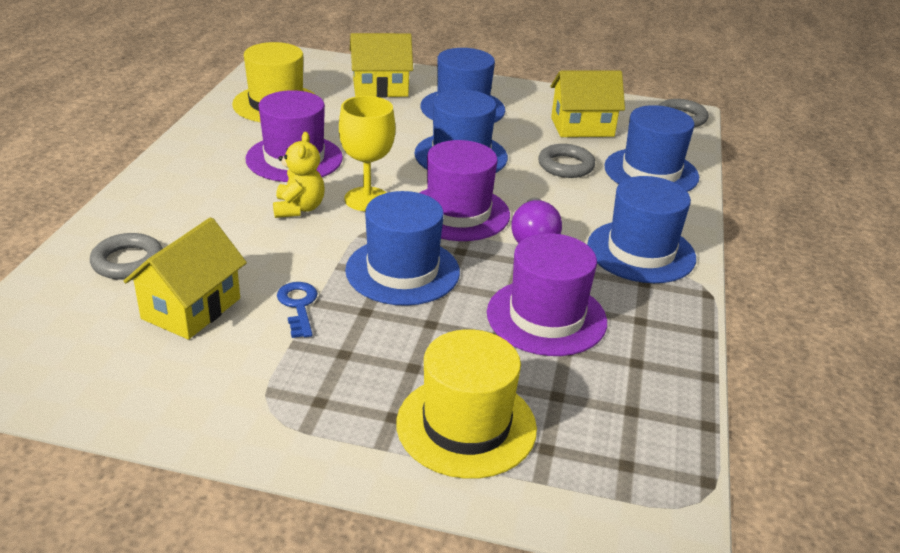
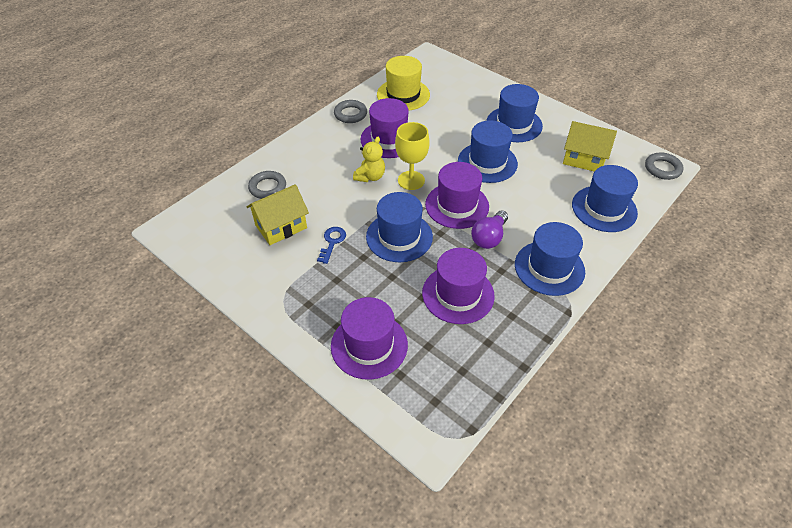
camera: 30 degrees right, 15 degrees up
yellow house [350,33,413,97] -> none
yellow hat [396,329,537,479] -> purple hat [331,297,408,380]
grey ring [538,144,595,178] -> grey ring moved to [334,100,367,123]

